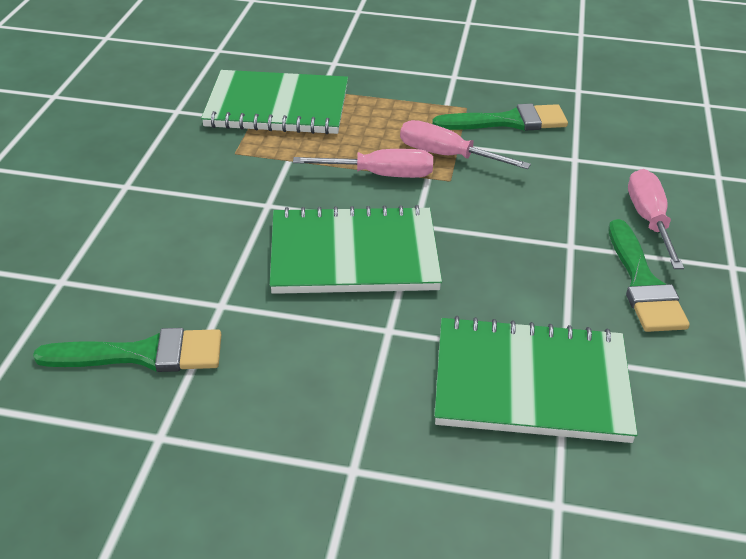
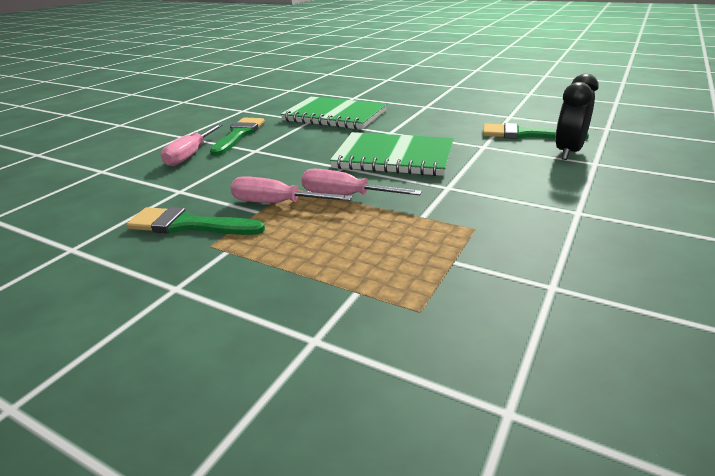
camera: 160 degrees left, 10 degrees down
green notebook [201,70,348,134] -> none
pink screwdriver [400,120,531,169] -> pink screwdriver turned 150 degrees clockwise [231,176,352,203]
none -> black clock [555,73,599,160]

